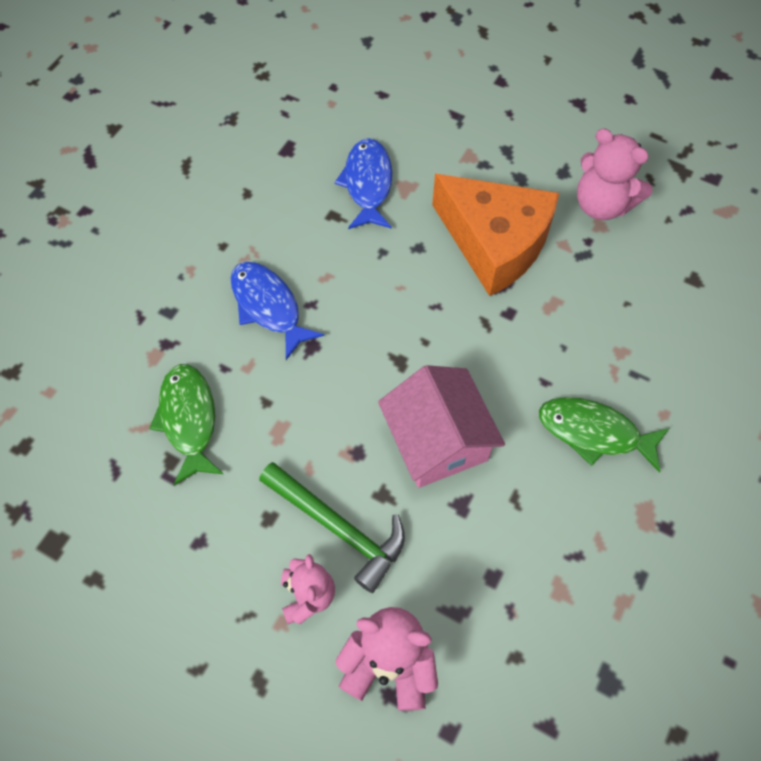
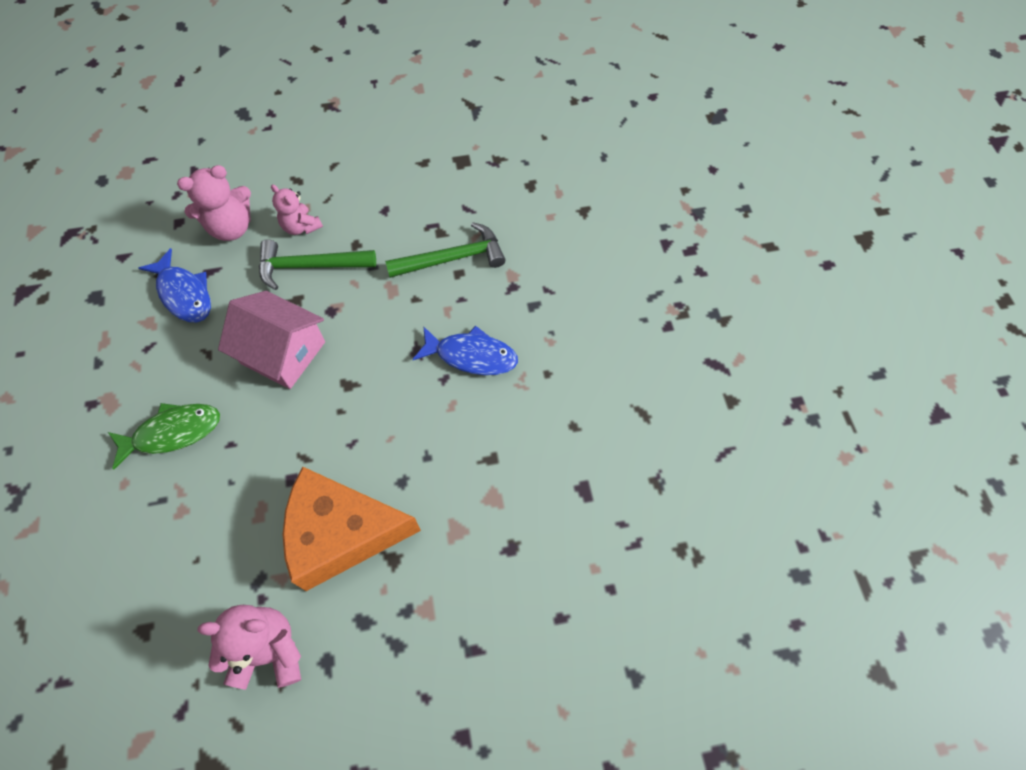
camera: 140 degrees right, 0 degrees up
green fish [149,364,223,485] -> green hammer [385,222,505,278]
blue fish [335,138,392,229] -> blue fish moved to [138,248,211,322]

